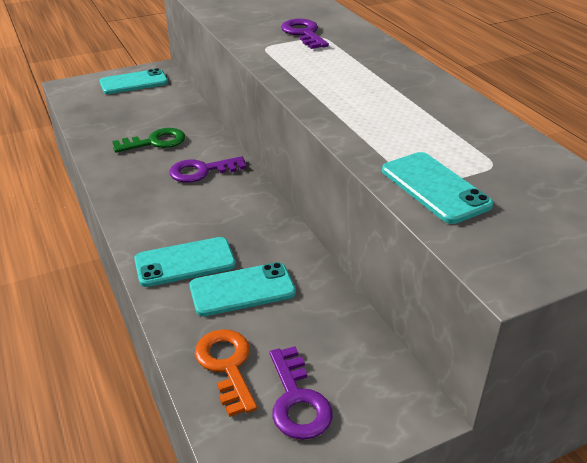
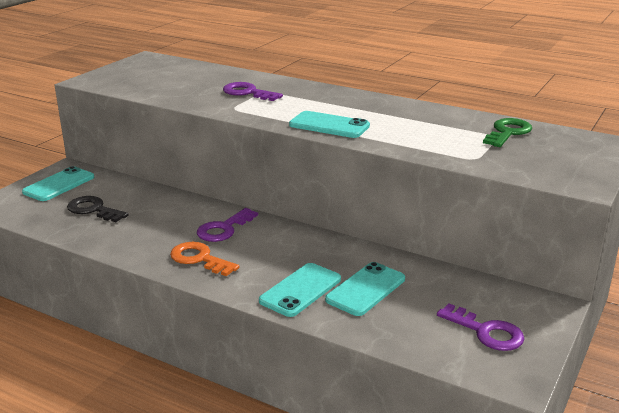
camera: 35 degrees left, 10 degrees down
green key [112,128,185,152] -> green key moved to [483,118,532,147]
orange key [195,329,257,417] -> orange key moved to [170,242,240,276]
turquoise phone [382,152,493,224] -> turquoise phone moved to [289,111,370,138]
none -> black key [67,196,129,222]

